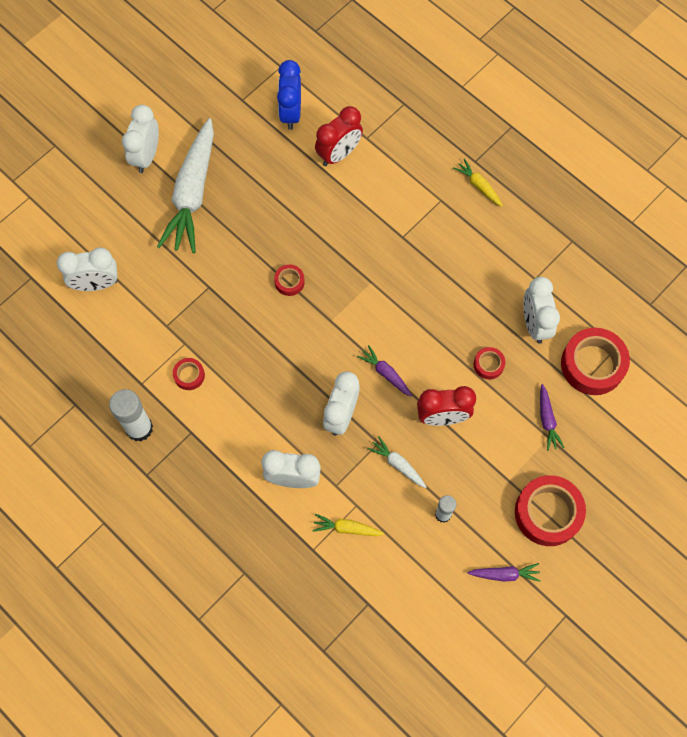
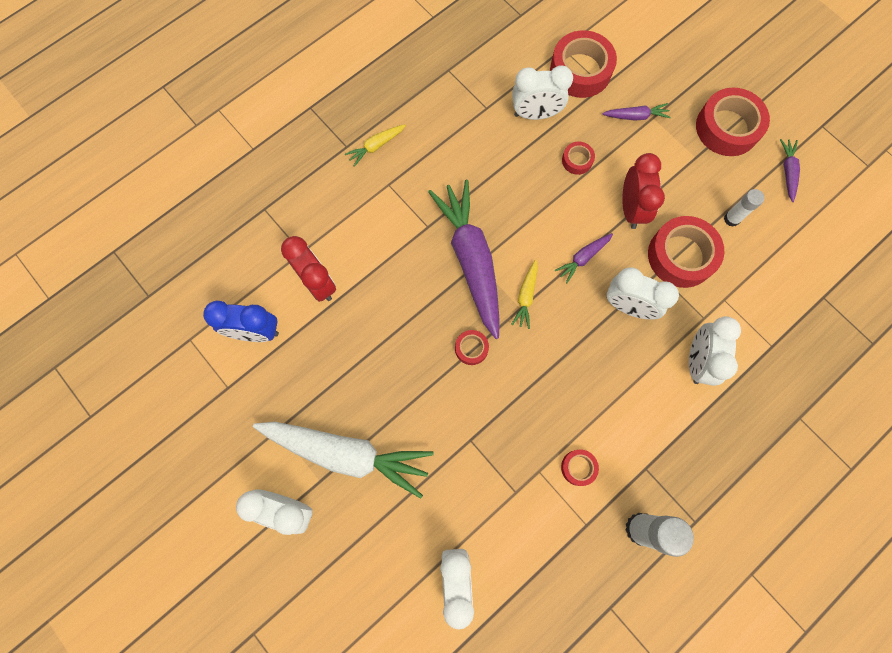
camera: 85 degrees left, 5 degrees up
yellow carrot [312,514,384,536] -> yellow carrot moved to [511,260,538,329]
white carrot [368,436,426,488] -> red tape [648,216,725,288]
none -> purple carrot [428,180,500,339]

